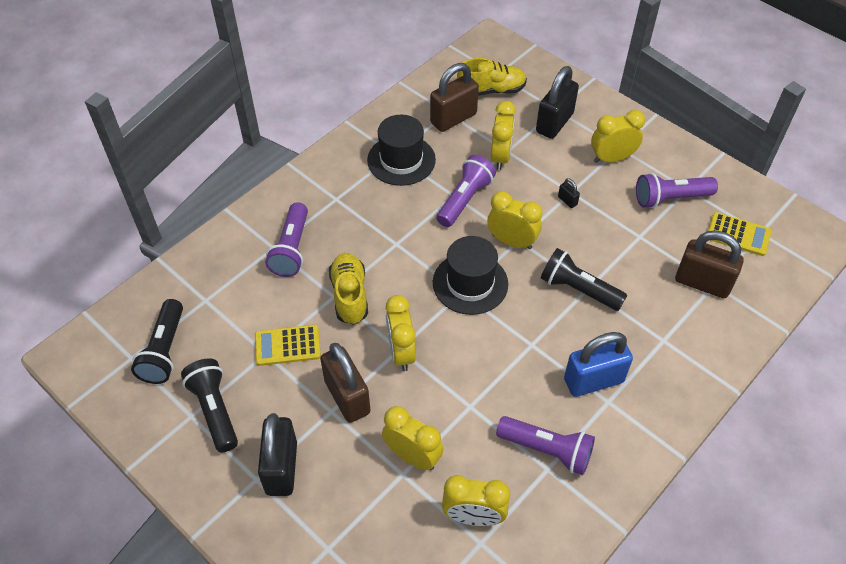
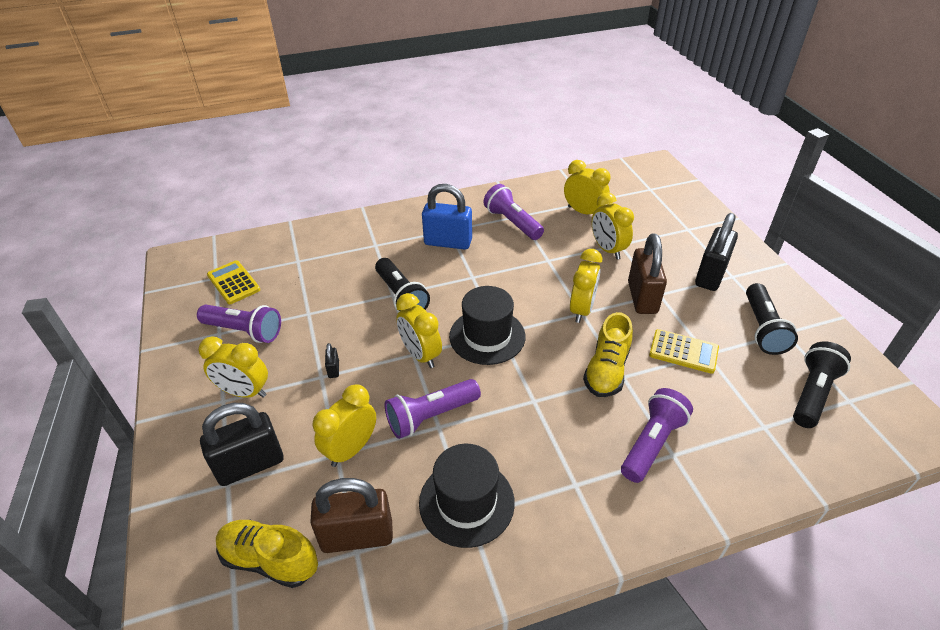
camera: 150 degrees left, 10 degrees down
brown padlock [675,230,744,298] -> none

